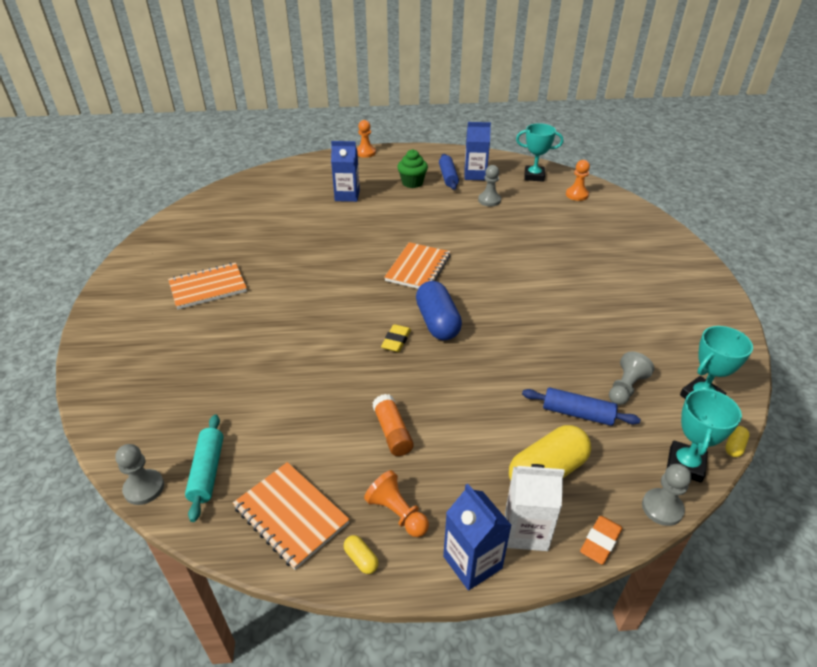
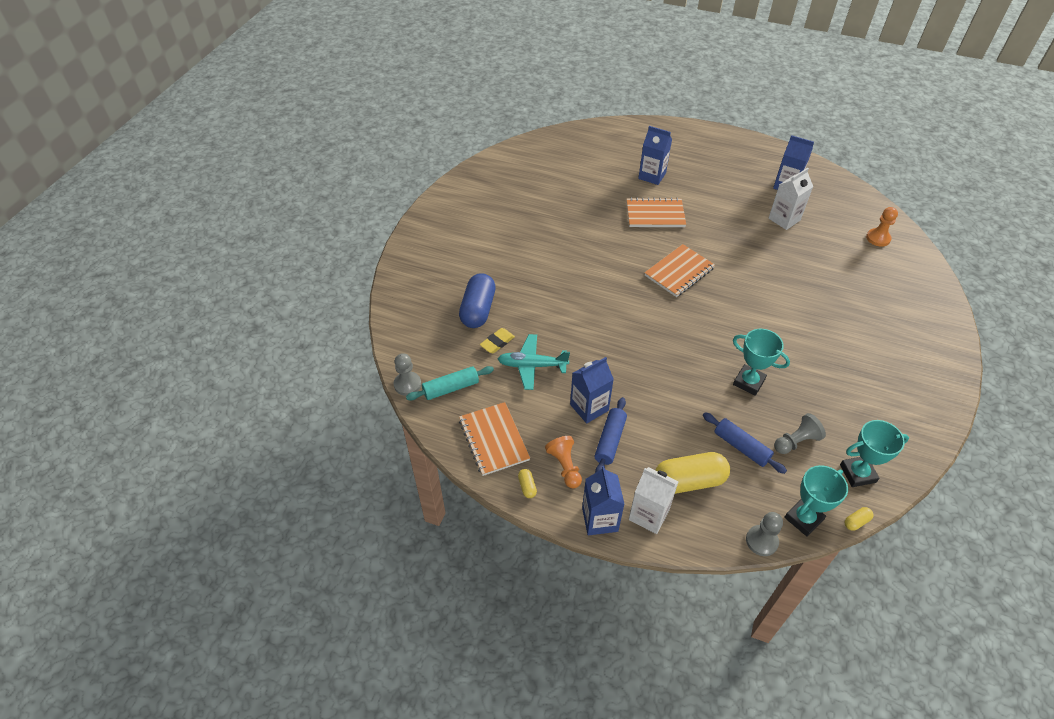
camera: 25 degrees right, 10 degrees up
orange notebook [168,263,247,309] -> orange notebook moved to [626,197,686,227]
turquoise rolling pin [185,414,224,522] -> turquoise rolling pin turned 45 degrees clockwise [406,366,494,401]
orange pawn [357,120,376,158] -> none
orange glue stick [372,394,414,456] -> blue carton [570,357,614,424]
yellow eraser [381,324,411,352] -> yellow eraser moved to [480,328,515,354]
green cupcake [397,149,428,188] -> none
blue capsule [416,281,462,340] -> blue capsule moved to [459,273,496,328]
blue rolling pin [439,154,459,190] -> blue rolling pin moved to [595,397,627,473]
grey pawn [478,165,501,206] -> white carton [768,168,813,230]
turquoise trophy [516,123,563,182] -> turquoise trophy moved to [733,329,790,396]
orange eraser [580,516,622,565] -> none
none -> turquoise plane [498,334,570,390]

